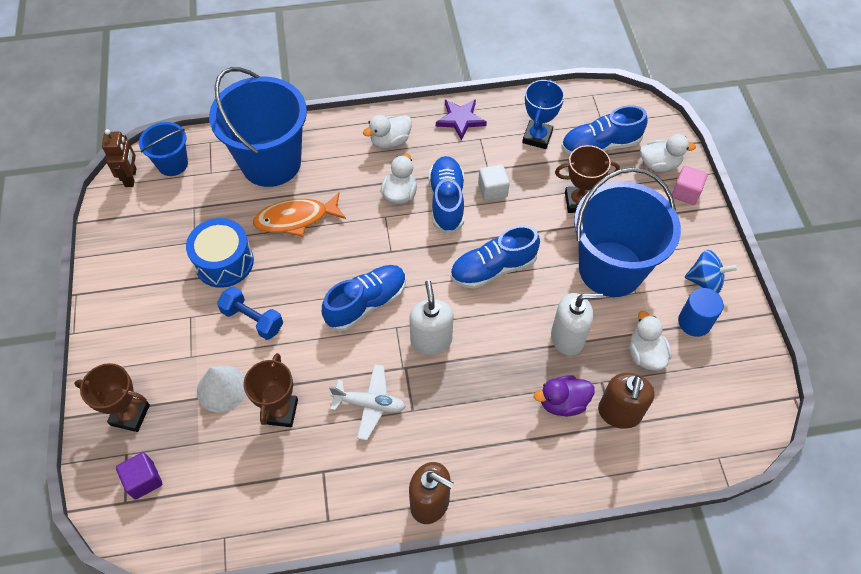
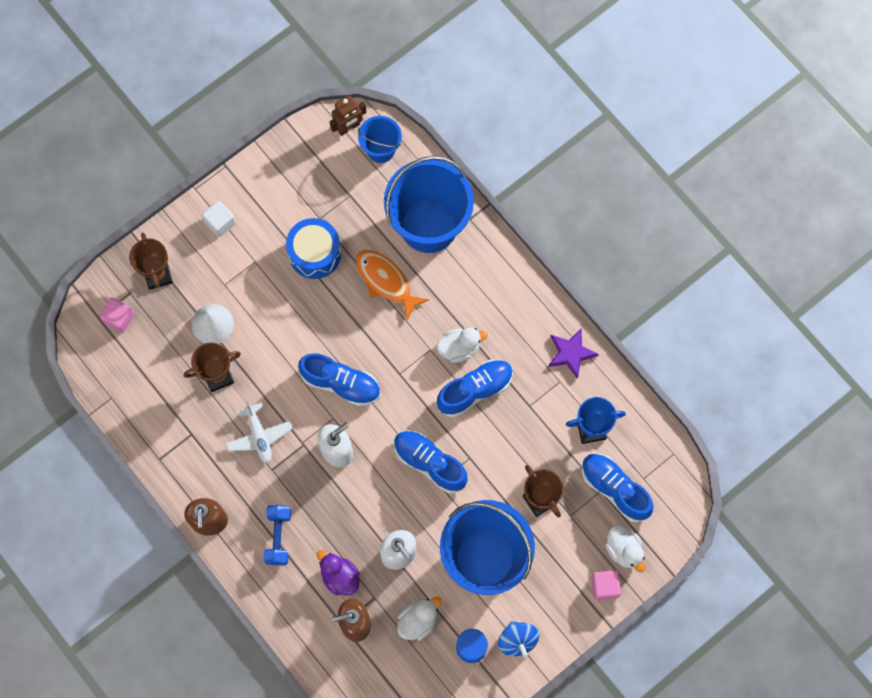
camera: 60 degrees right, 15 degrees up
purple cube [116,452,162,499] -> pink cube [99,297,135,333]
blue dumbbell [217,286,283,340] -> blue dumbbell moved to [263,505,291,565]
white duck [363,115,412,149] -> none
white cube [478,164,510,201] -> white cube moved to [202,201,236,237]

